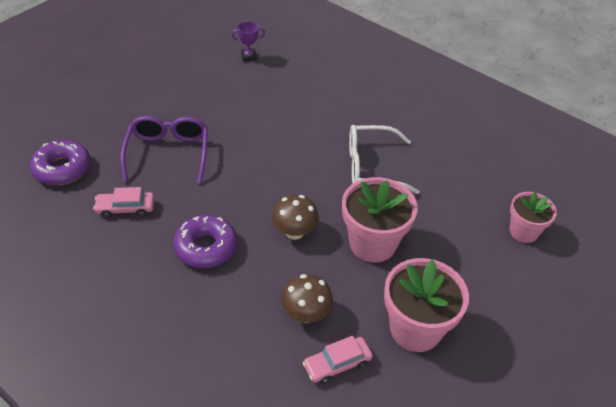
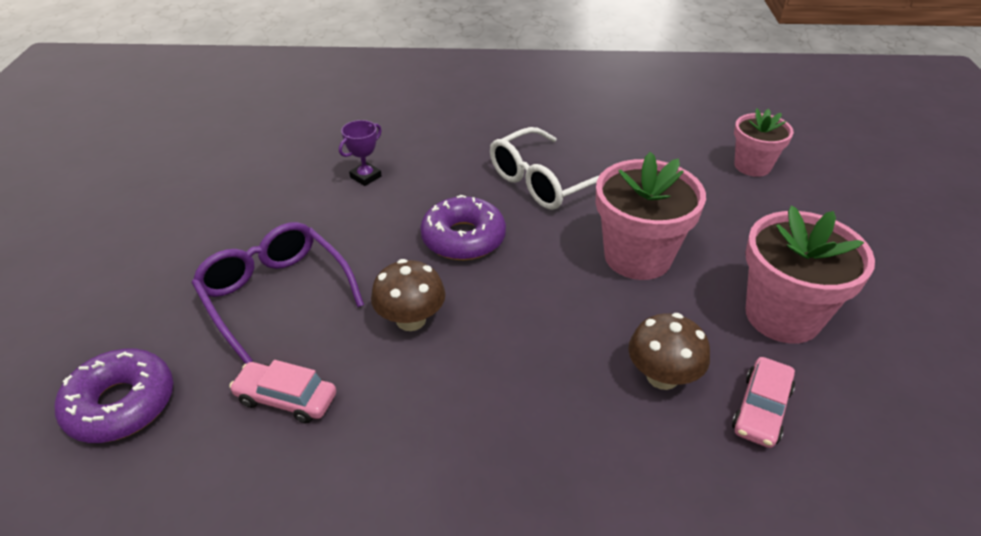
camera: 35 degrees left, 5 degrees down
pink car [93,187,154,218] -> pink car turned 60 degrees clockwise [229,360,336,423]
purple donut [173,215,237,268] -> purple donut moved to [420,195,506,260]
purple trophy [231,21,265,62] -> purple trophy moved to [339,120,382,186]
brown mushroom [272,195,319,240] -> brown mushroom moved to [371,259,445,331]

